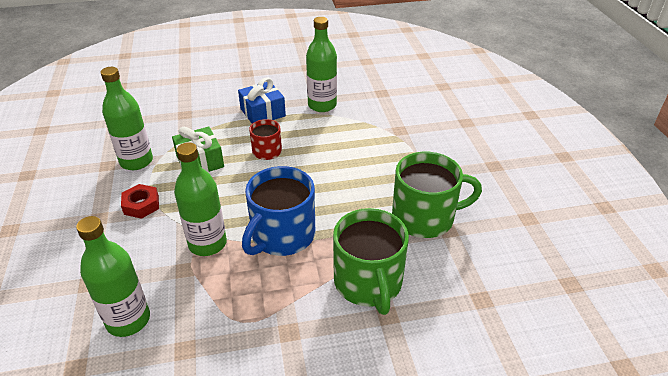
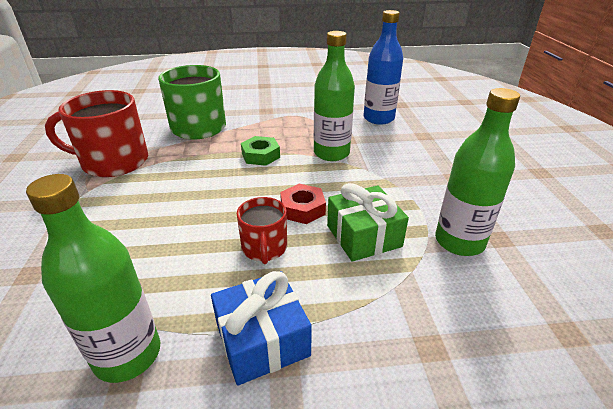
camera: 175 degrees left, 5 degrees down
green bottle [76,216,150,337] -> blue bottle [363,10,403,125]
red nut [121,184,159,219] -> red nut moved to [280,184,326,224]
blue mug [242,166,315,256] -> green nut [241,136,280,166]
green mug [392,152,482,238] -> red mug [45,90,148,177]

